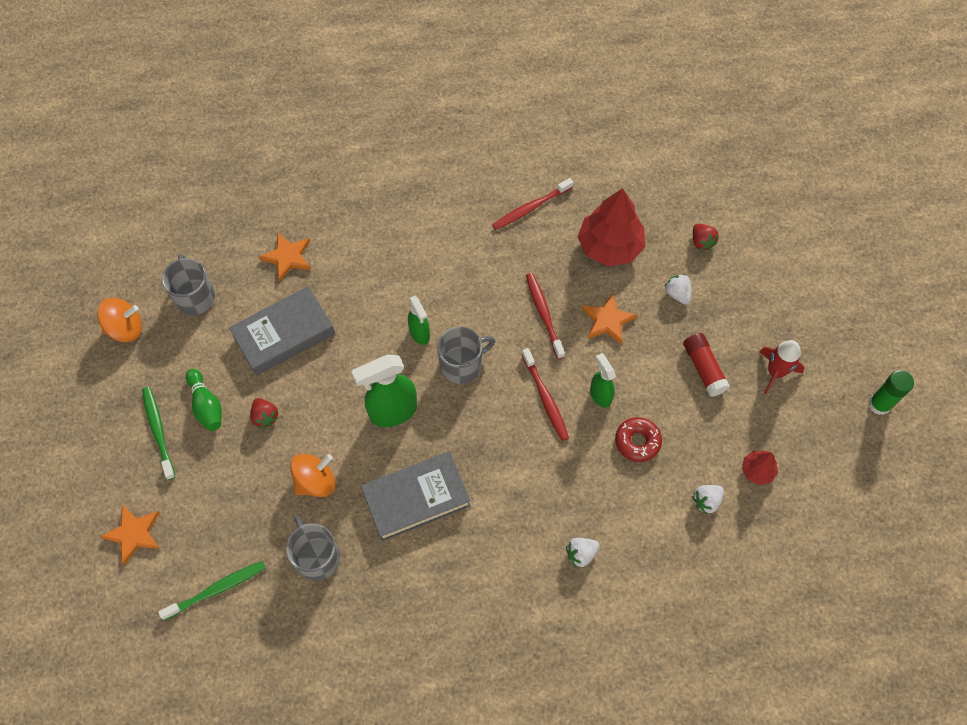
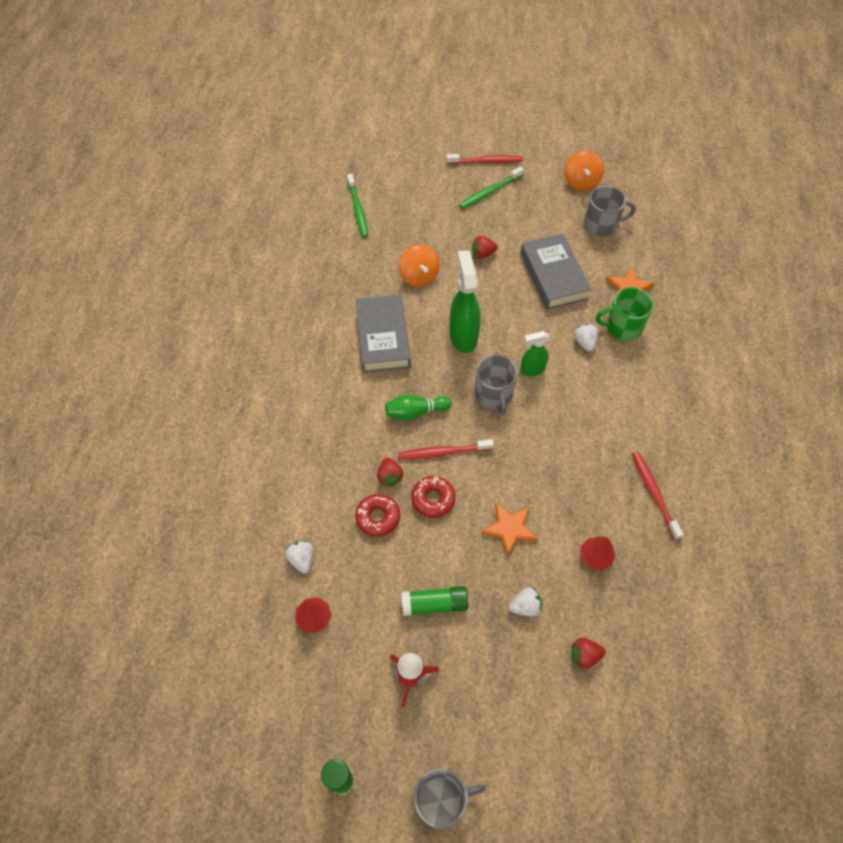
camera: 105 degrees right, 5 degrees down
orange star [100,505,160,565] -> none
green toothbrush [142,387,175,480] -> green toothbrush turned 150 degrees clockwise [459,166,524,209]
green bowling pin [186,369,222,431] -> green bowling pin moved to [385,395,451,420]
grey mug [286,516,340,581] -> grey mug moved to [414,768,486,829]
red toothbrush [526,273,565,359] -> red toothbrush moved to [446,154,523,164]
white strawberry [566,538,600,567] -> white strawberry moved to [574,324,598,352]
red tree [578,188,645,266] -> red tree [581,536,616,571], size x0.48
green spray bottle [590,353,616,408] -> red donut [411,476,456,518]
red glue stick [683,333,730,397] -> green glue stick [401,586,468,616]
none -> red strawberry [377,457,403,486]
none -> green mug [595,287,653,341]

